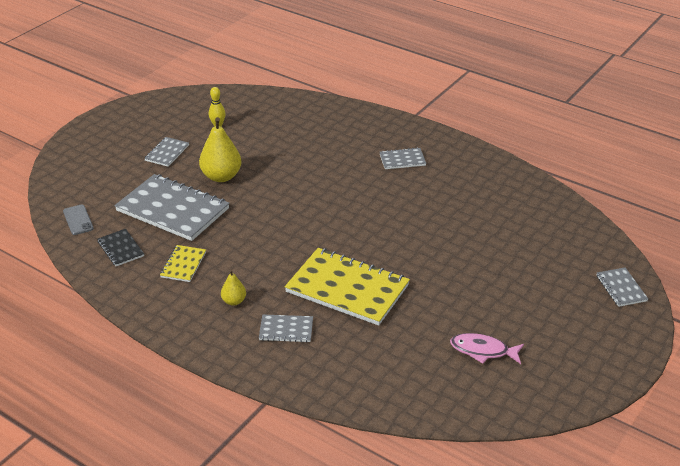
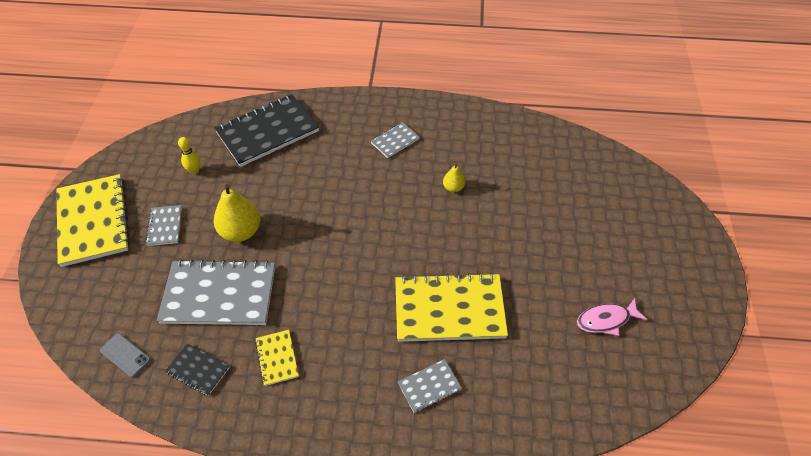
camera: 30 degrees left, 15 degrees up
yellow pear [221,270,246,306] -> yellow pear moved to [443,163,465,192]
grey notebook [597,267,648,307] -> none
none -> yellow notebook [56,174,130,267]
none -> black notebook [214,94,319,167]

